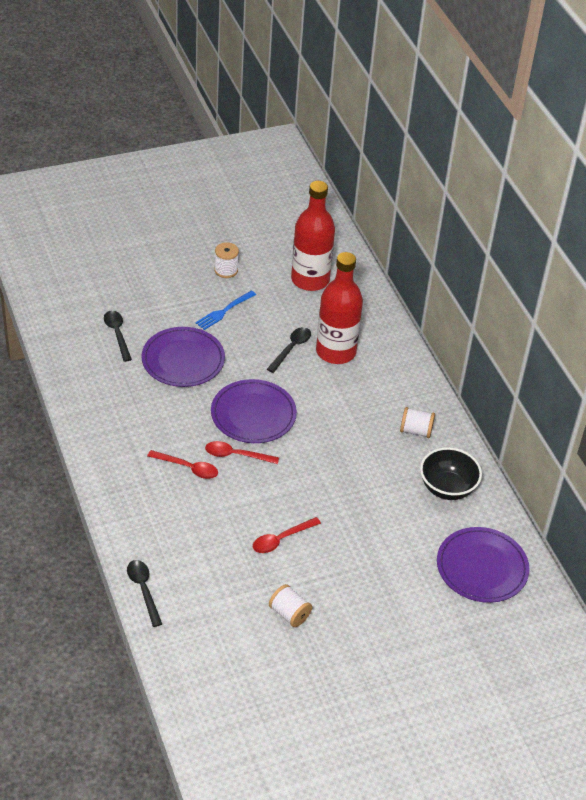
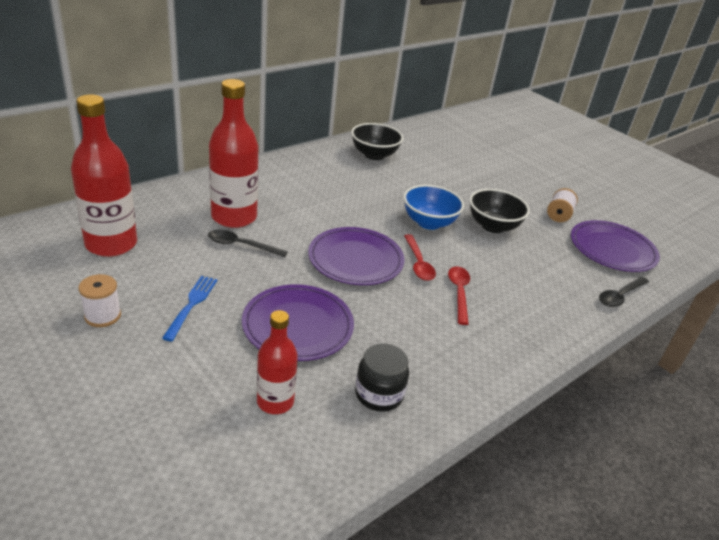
camera: 110 degrees left, 10 degrees down
black spoon [104,311,132,362] -> red bottle [257,310,298,414]
blue fork [196,290,256,330] -> blue fork turned 105 degrees counterclockwise [162,276,217,341]
red spoon [253,517,321,553] -> black bowl [469,189,530,233]
white spool [400,407,435,438] -> none
purple plate [437,527,530,603] -> purple plate moved to [571,220,660,272]
none -> black jar [355,343,409,412]
none -> blue bowl [403,185,464,230]

